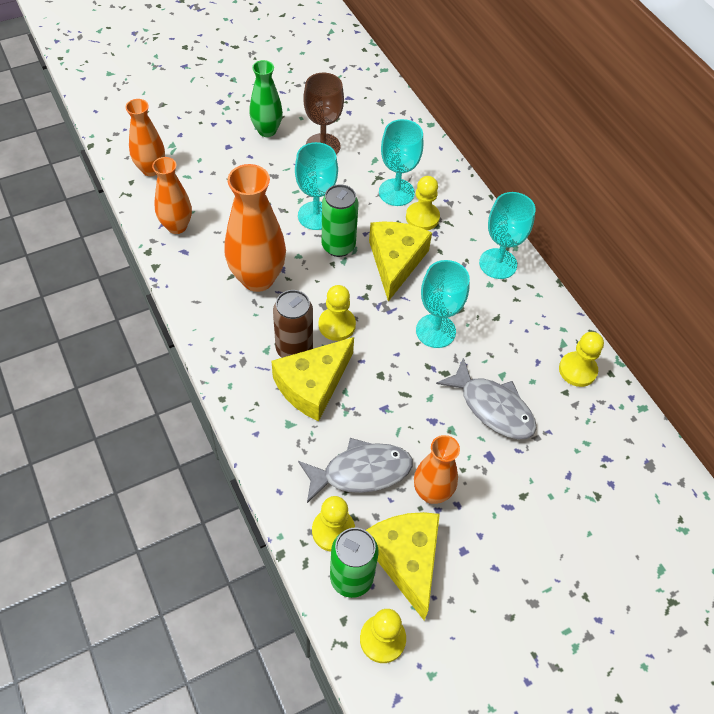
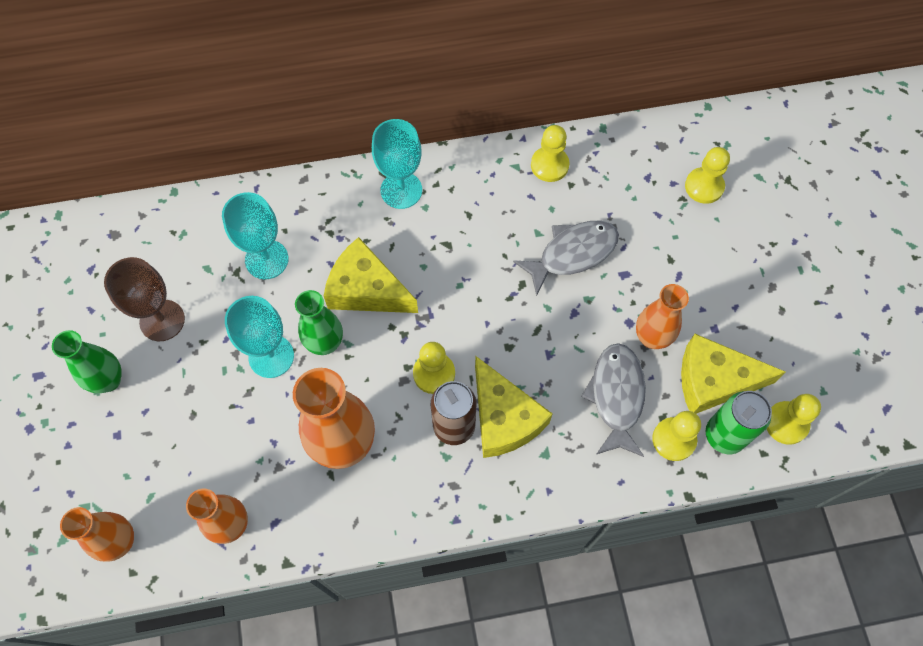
camera: 70 degrees left, 10 degrees up
green can [322,184,358,257] -> green vase [295,290,343,355]
yellow pawn [406,176,440,230] -> yellow pawn moved to [685,147,730,204]
turquoise goblet [416,260,470,348] -> none

